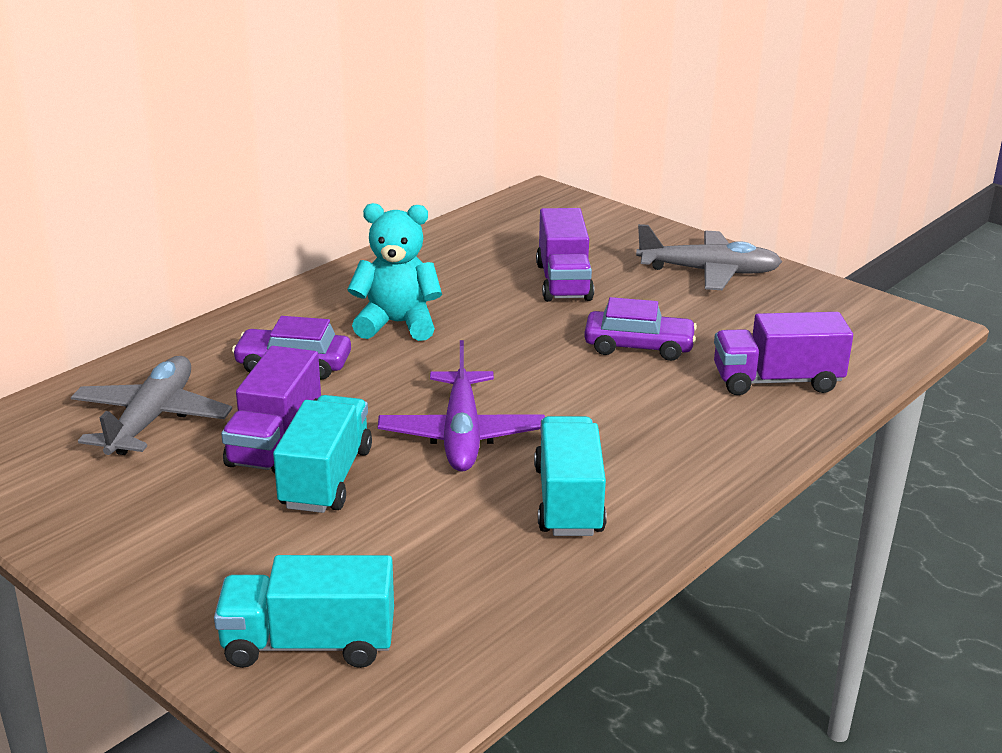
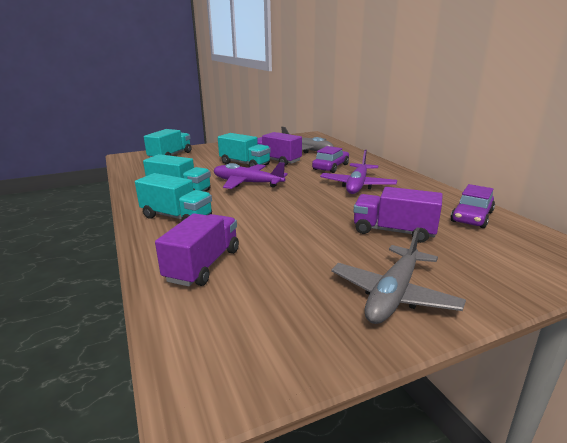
camera: 115 degrees right, 5 degrees down
turquoise teddy bear [347,203,442,341] -> purple plane [320,150,397,194]
purple car [584,297,697,361] -> purple car moved to [450,184,495,228]
none -> turquoise truck [135,173,212,221]

